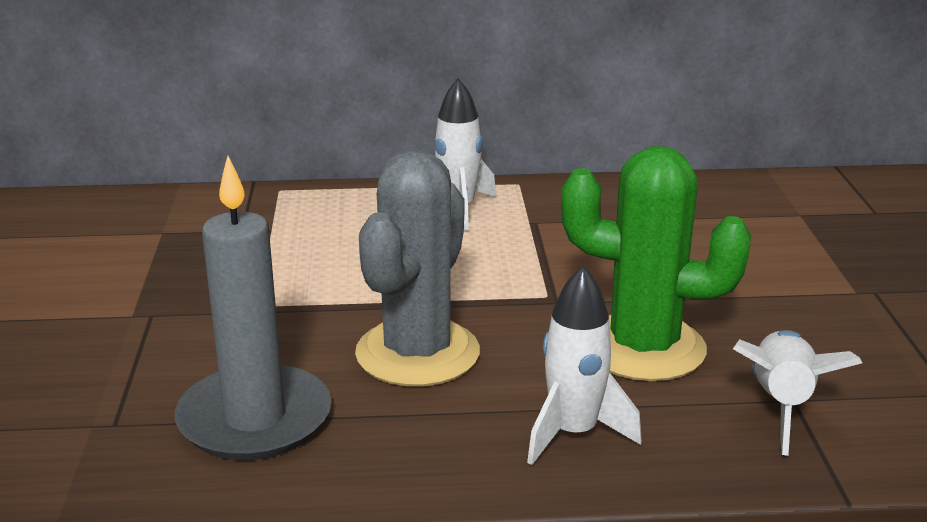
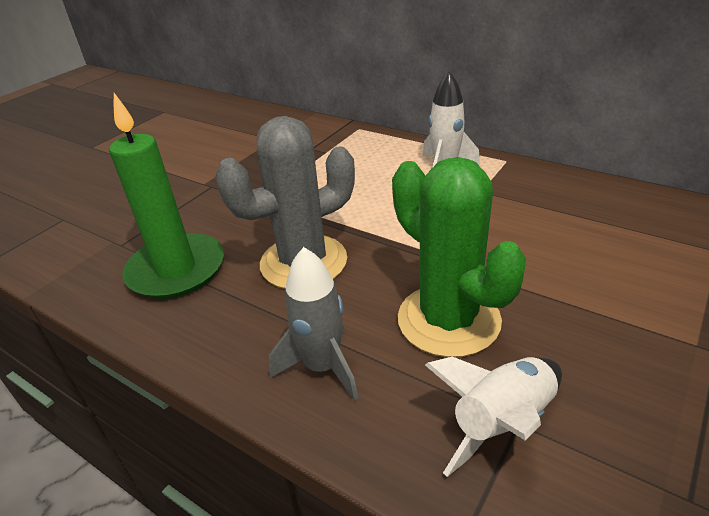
camera: 40 degrees right, 10 degrees up
grey candle [175,156,331,460] -> green candle [109,93,224,299]
white rocket [527,266,642,465] -> grey rocket [269,247,358,401]

